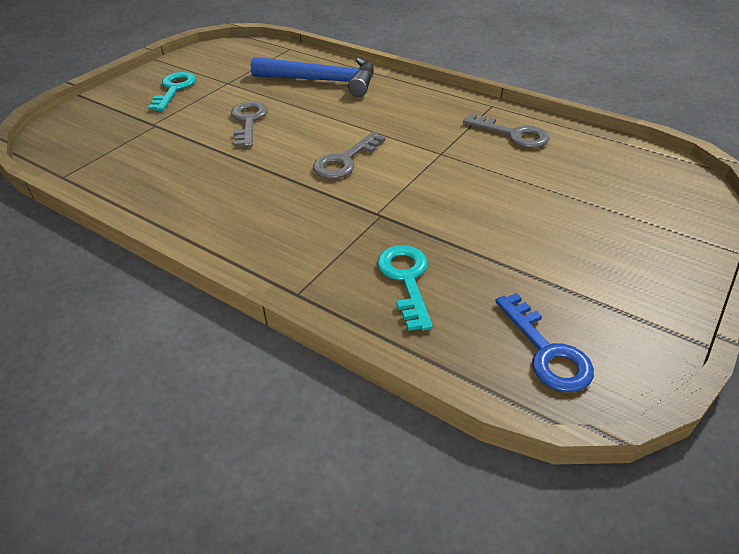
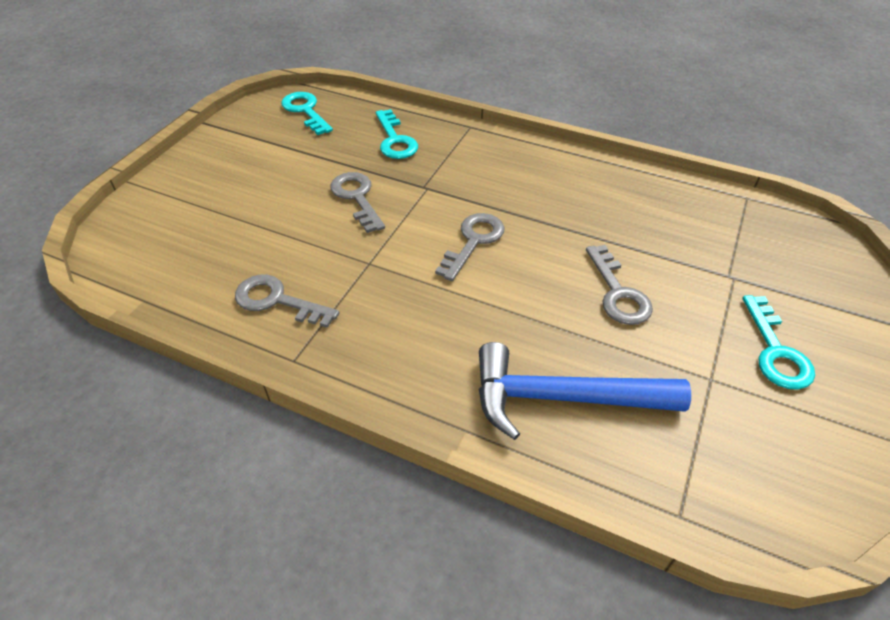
camera: 170 degrees right, 5 degrees up
blue key [495,293,594,392] -> turquoise key [281,92,333,135]
none -> grey key [331,172,385,233]

